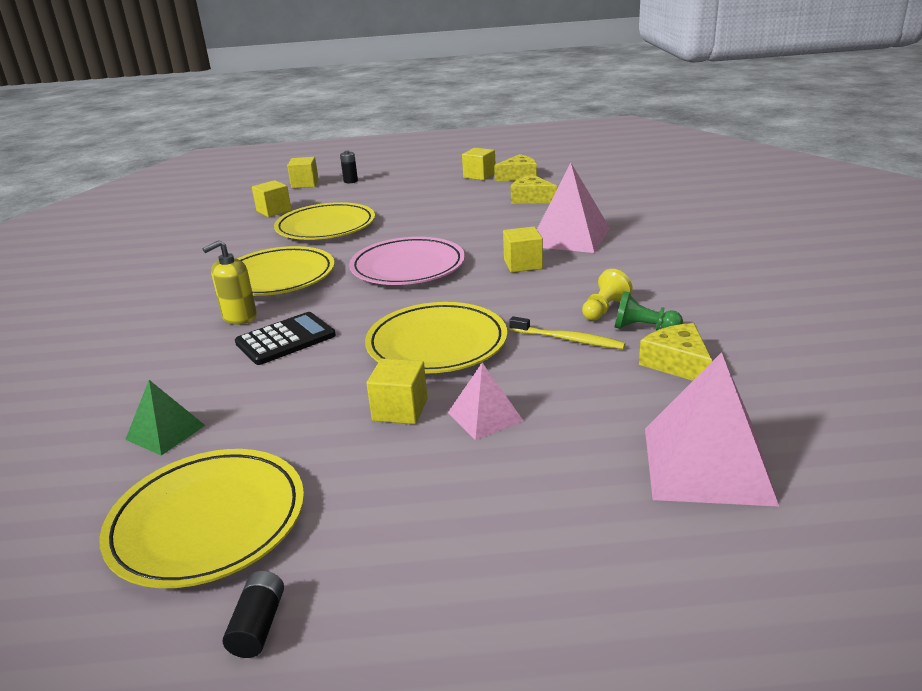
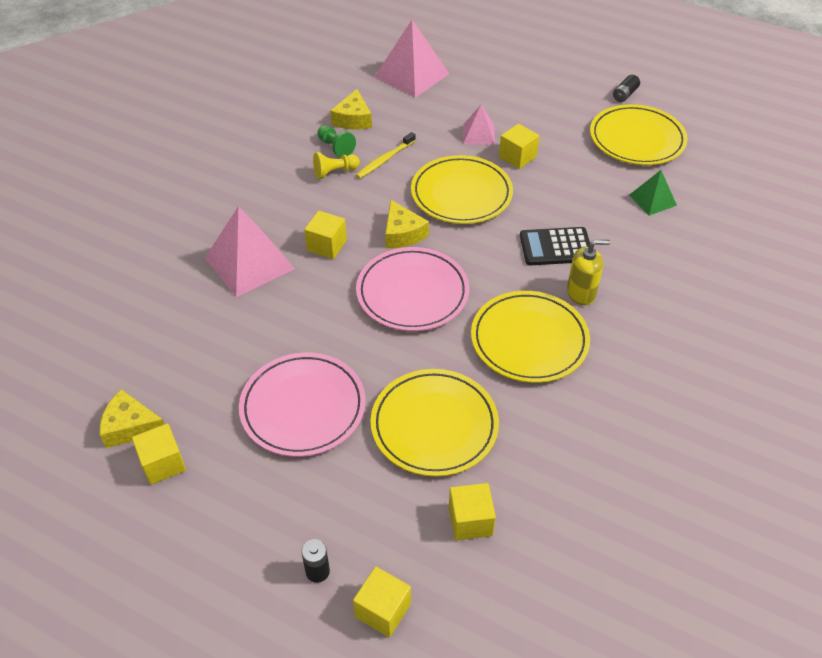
camera: 150 degrees left, 20 degrees up
yellow toothbrush [509,316,626,349] -> yellow toothbrush turned 105 degrees counterclockwise [356,132,416,179]
yellow cheese [511,174,557,204] -> yellow cheese moved to [385,200,429,248]
none -> pink plate [239,353,366,457]

